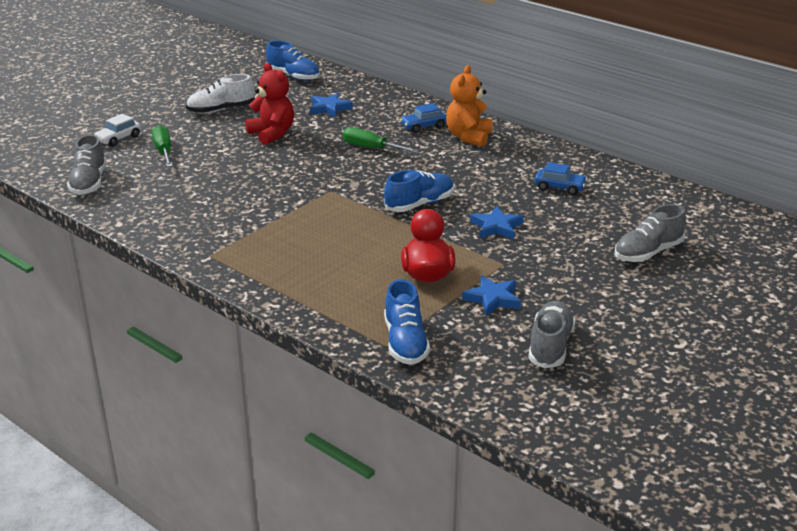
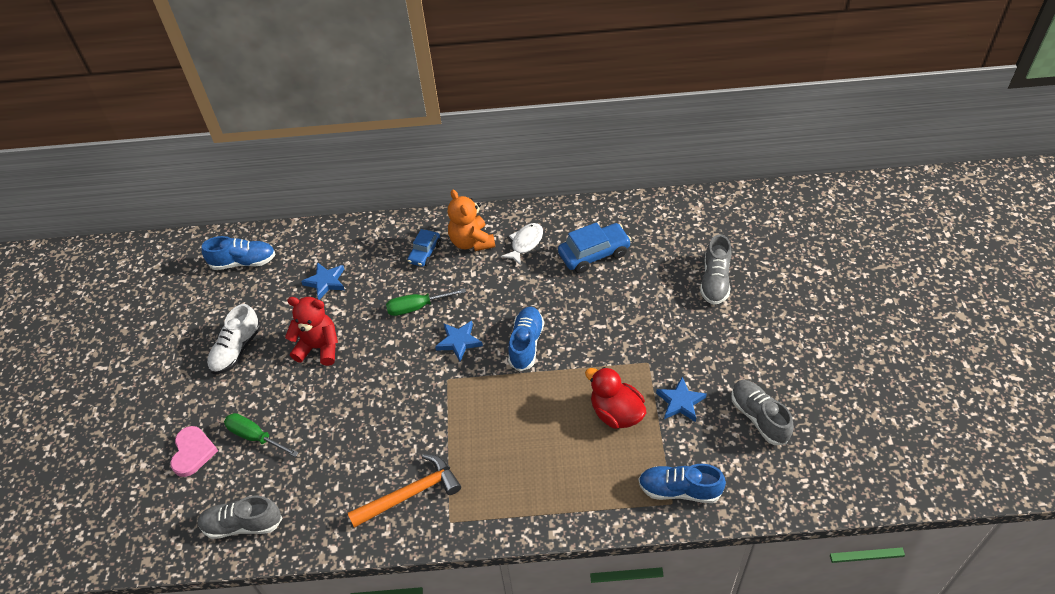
camera: 40 degrees left, 20 degrees up
grey shoe [67,134,107,195] -> grey shoe turned 135 degrees clockwise [198,496,283,539]
white car [94,114,141,147] -> pink heart [170,426,218,477]
blue shoe [384,279,430,365] -> blue shoe turned 150 degrees clockwise [638,464,726,503]
blue star [470,206,524,239] -> blue star moved to [435,321,483,362]
blue car [535,162,587,195] -> blue car [558,222,632,273], size x1.61
none -> orange hammer [348,454,461,528]
none -> white fish [501,223,543,266]

